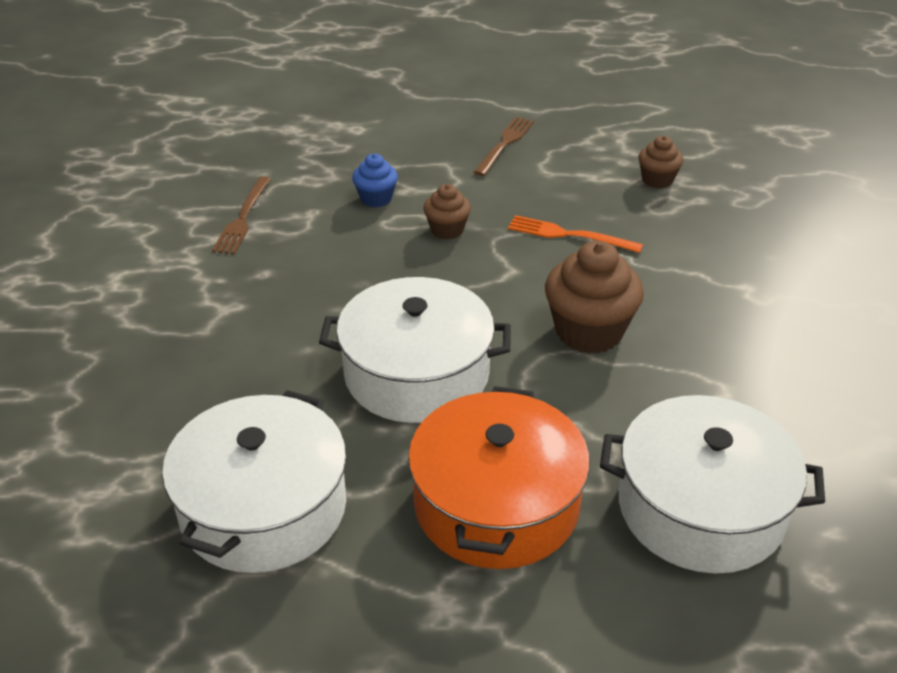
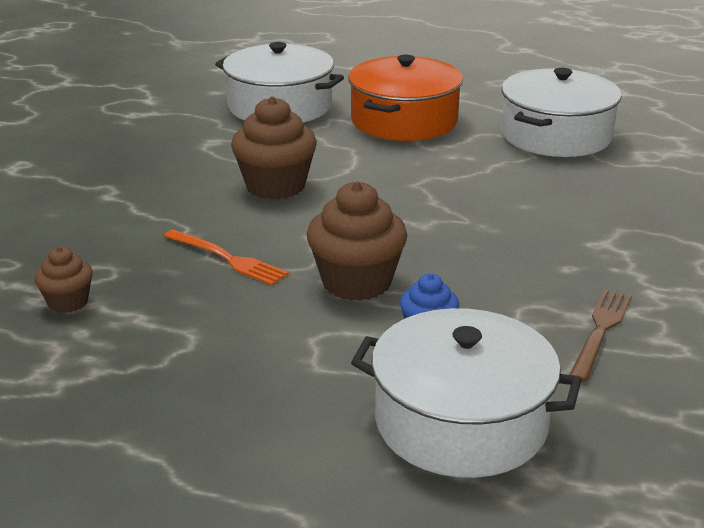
camera: 165 degrees left, 10 degrees down
white pot [319,277,511,423] -> white pot moved to [351,308,581,478]
brown cupcake [423,184,471,240] -> brown cupcake [307,181,407,301], size x1.80
brown fork [473,117,534,176] -> none

